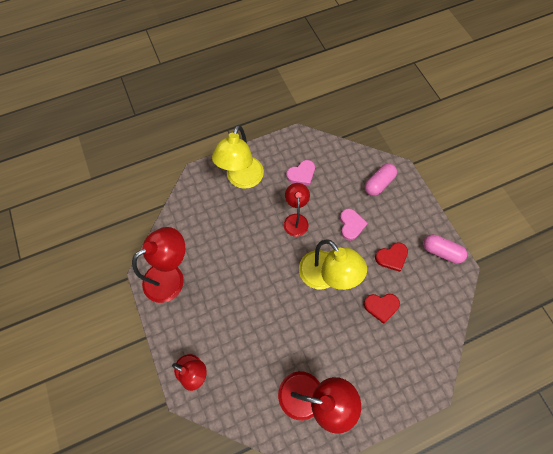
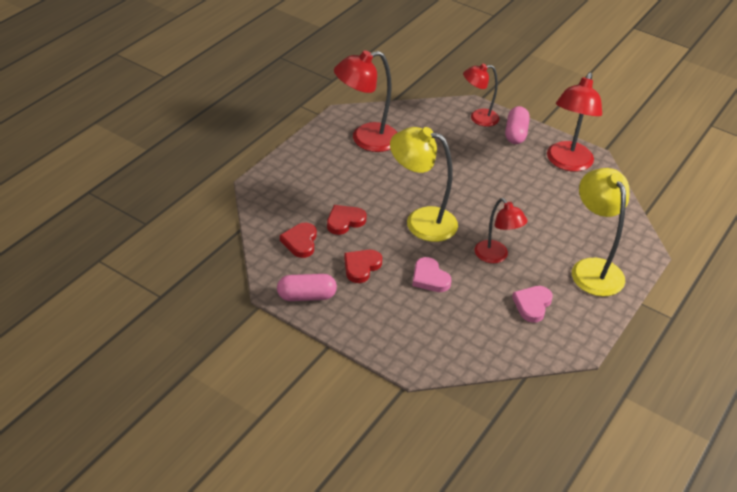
camera: 145 degrees right, 25 degrees down
pink capsule [365,163,397,196] -> pink capsule moved to [505,106,530,144]
none -> red heart [280,223,317,258]

